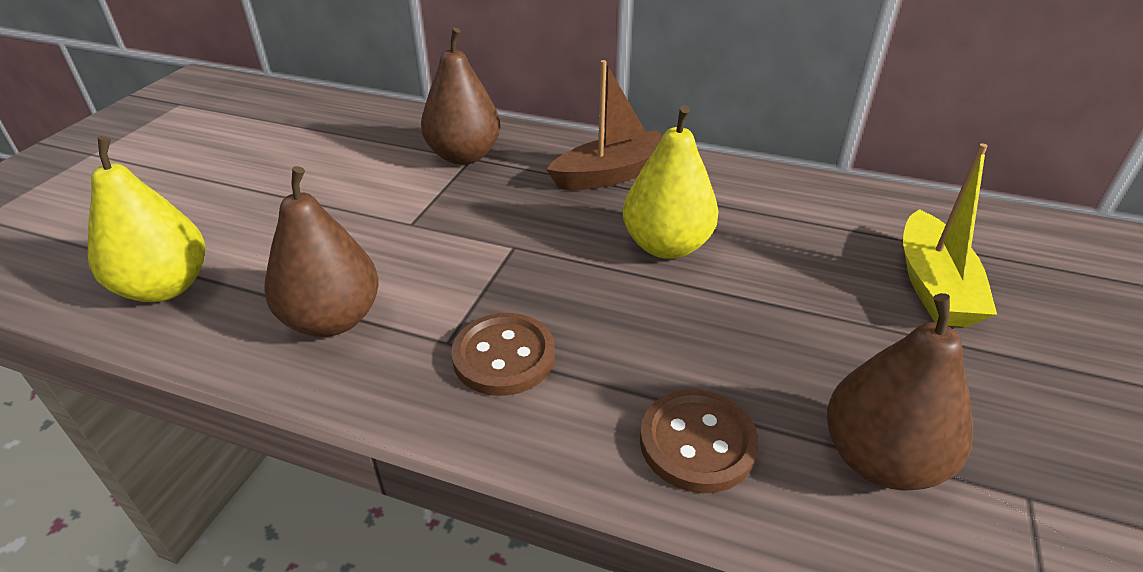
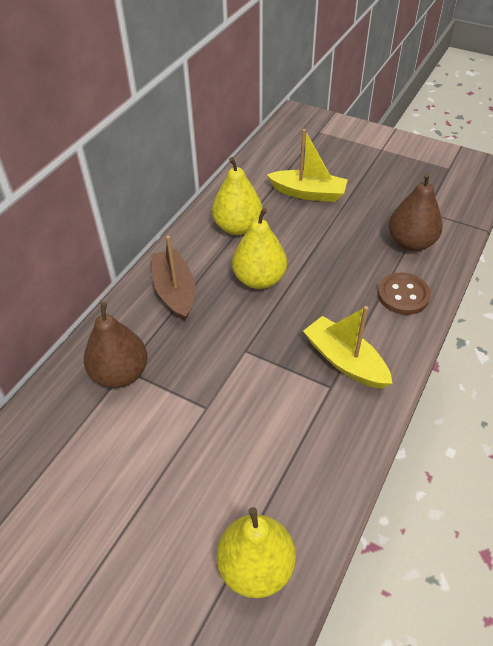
camera: 80 degrees left, 10 degrees up
brown pear [264,166,378,337] -> none
brown button [451,313,555,396] -> yellow boat [303,306,393,389]
none -> yellow pear [212,157,263,235]

